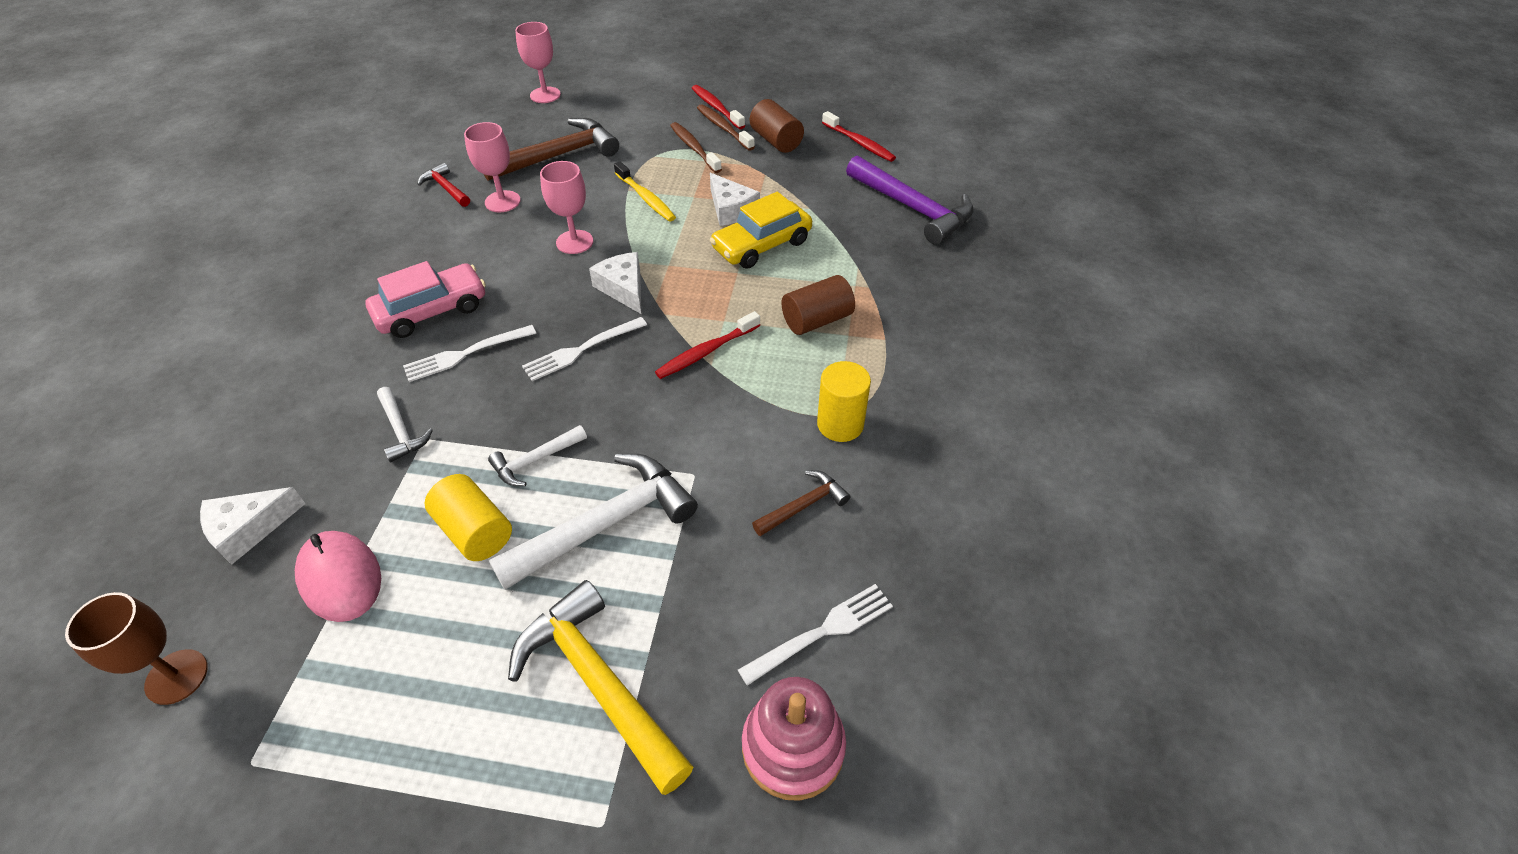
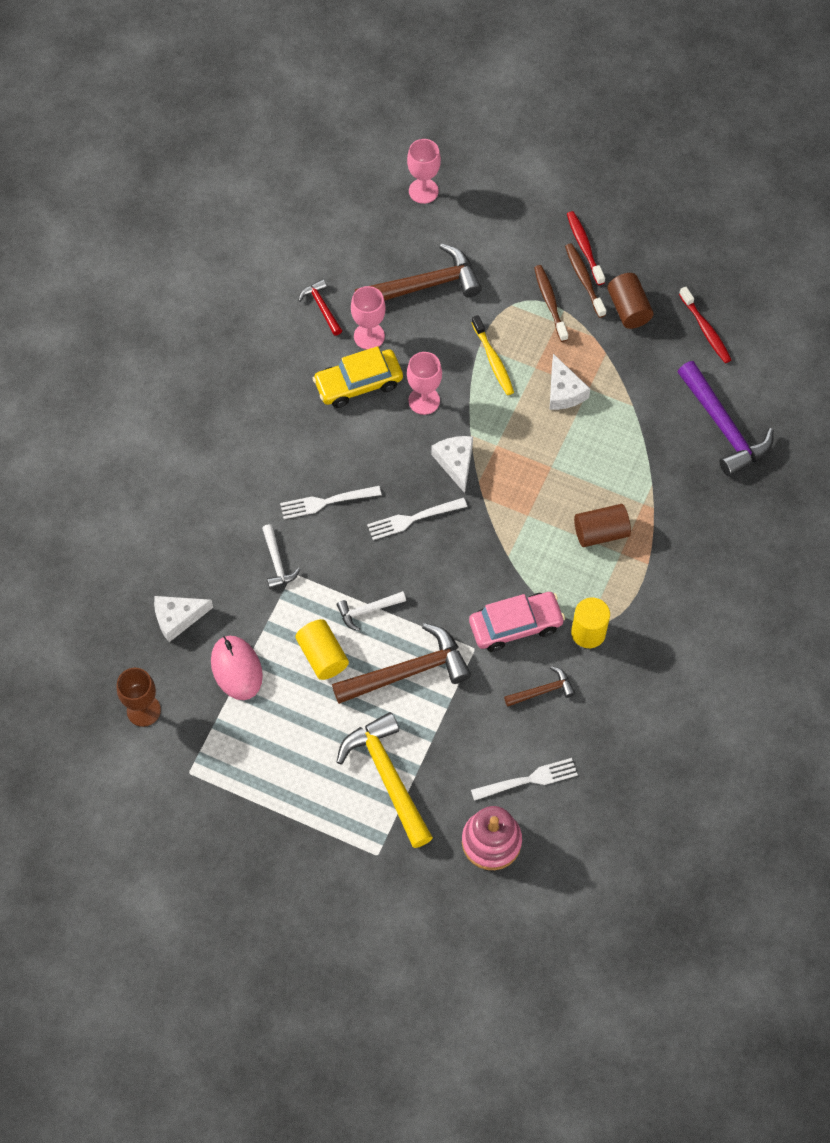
camera: 15 degrees right, 15 degrees up
pink car [365,261,486,338] -> pink car moved to [469,592,565,652]
white hammer [489,454,698,590] -> brown hammer [332,623,471,704]
red toothbrush [655,311,760,379] -> none
yellow car [710,192,812,269] -> yellow car moved to [313,346,403,408]

